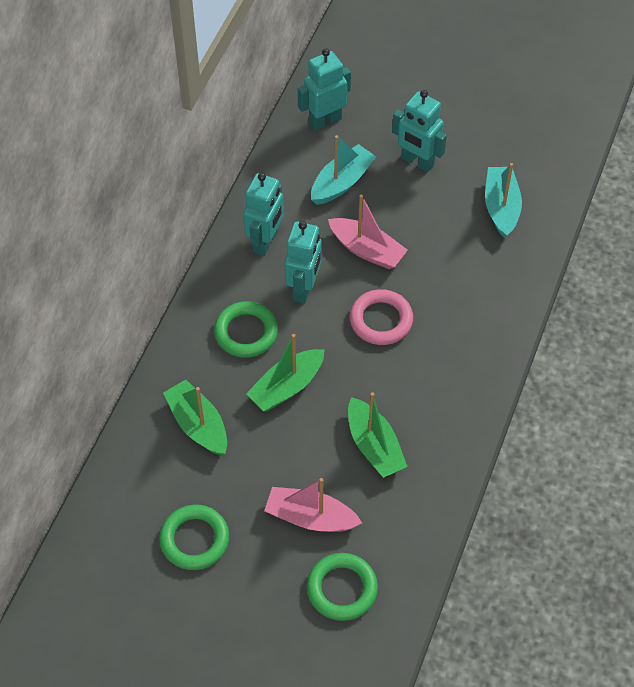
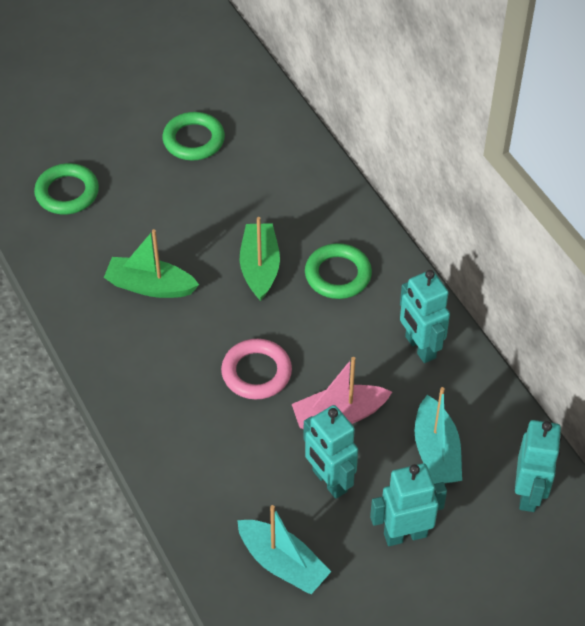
camera: 130 degrees right, 5 degrees down
green boat [163,380,227,455] -> none
pink boat [264,478,362,532] -> none
turquoise robot [285,221,322,303] -> turquoise robot moved to [303,405,358,499]

